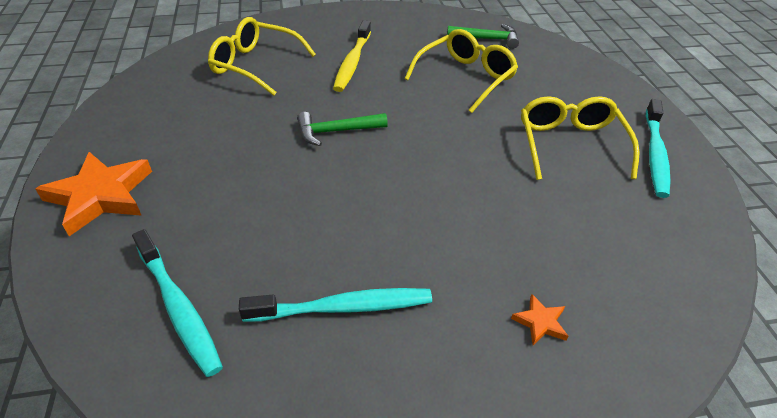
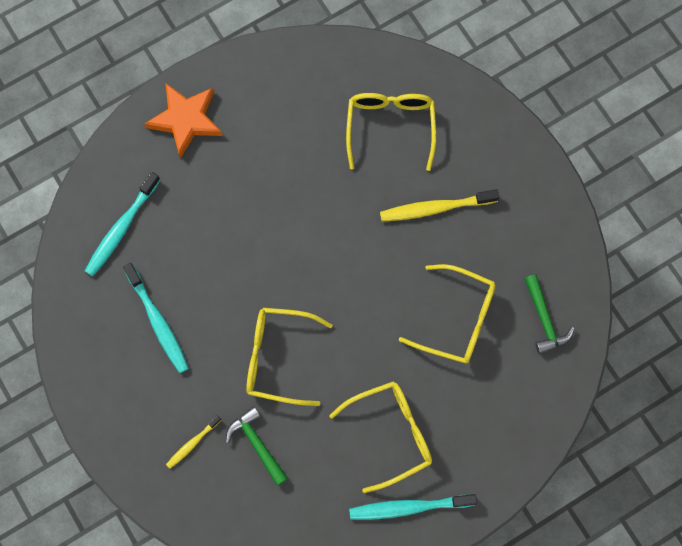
camera: 70 degrees right, 30 degrees up
green hammer [297,112,388,146] -> green hammer moved to [226,406,288,486]
orange star [511,294,568,345] -> yellow toothbrush [166,415,221,468]
none -> yellow glasses [246,308,333,406]

